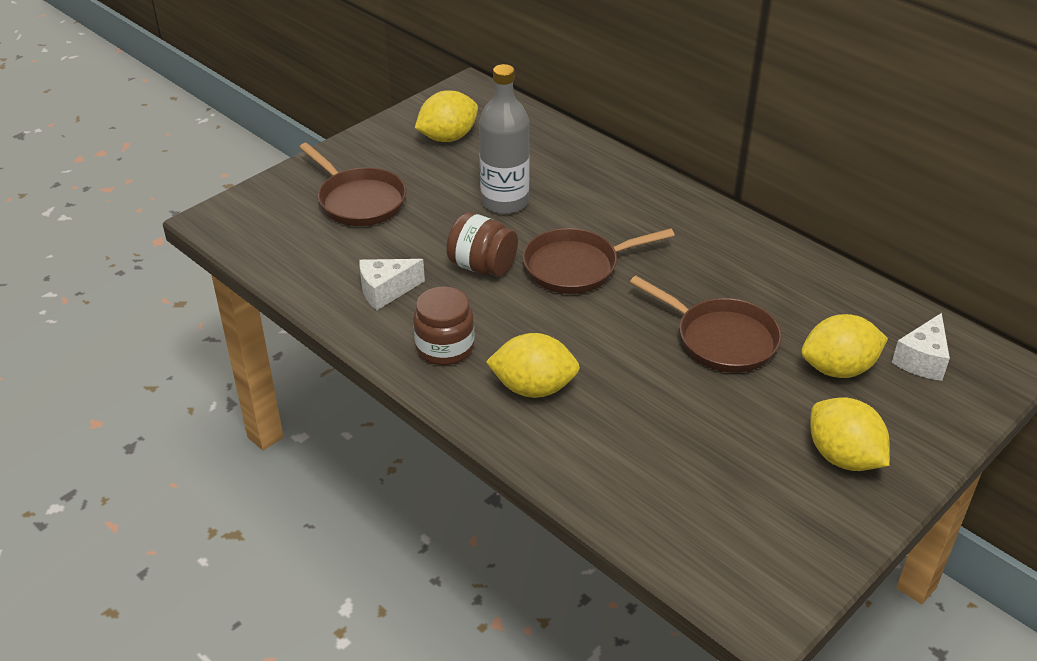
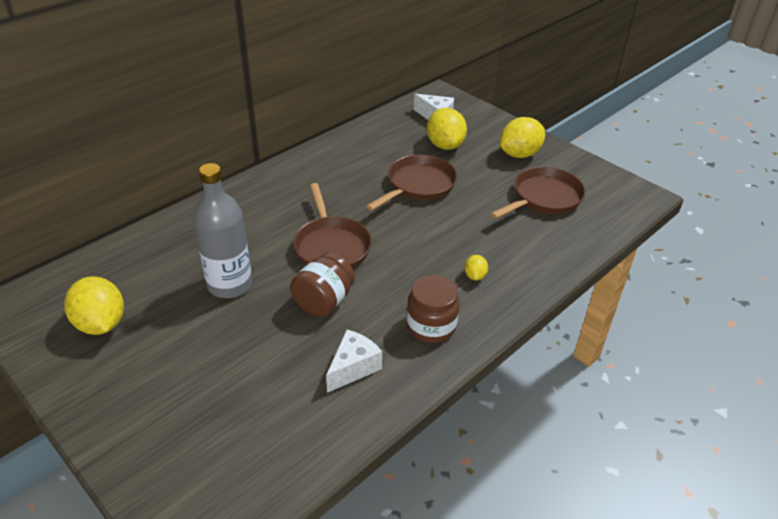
camera: 90 degrees left, 0 degrees up
brown pan [299,143,407,226] -> brown pan moved to [491,167,586,219]
white cheese [359,259,425,310] -> white cheese turned 120 degrees counterclockwise [326,330,382,393]
yellow lemon [486,333,580,398] -> yellow lemon [464,255,488,280], size x0.48

